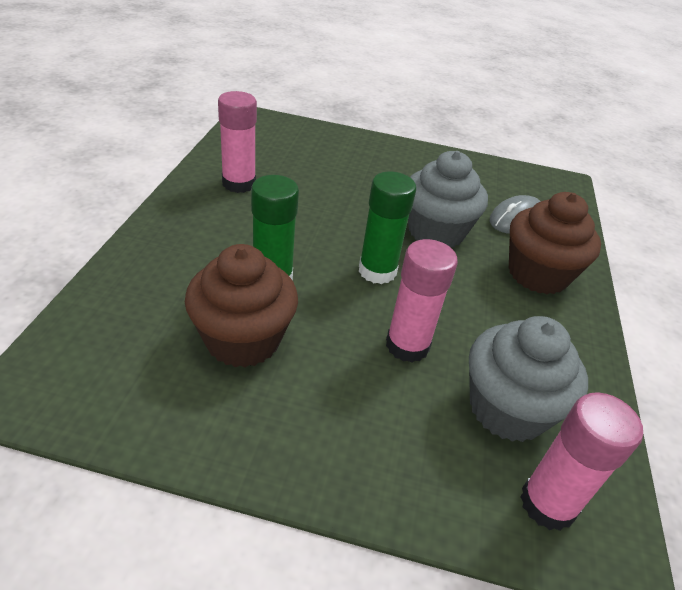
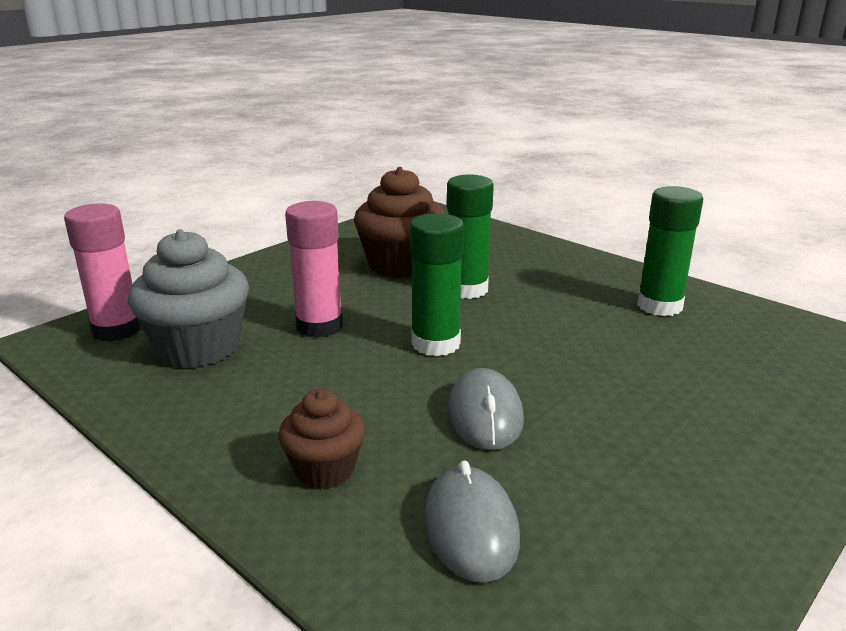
camera: 125 degrees right, 15 degrees down
pink glue stick [218,91,257,193] -> green glue stick [637,186,703,316]
grey cupcake [408,151,488,247] -> grey mouse [448,368,524,450]
brown cupcake [509,192,601,294] -> brown cupcake [279,389,365,489], size x0.58

